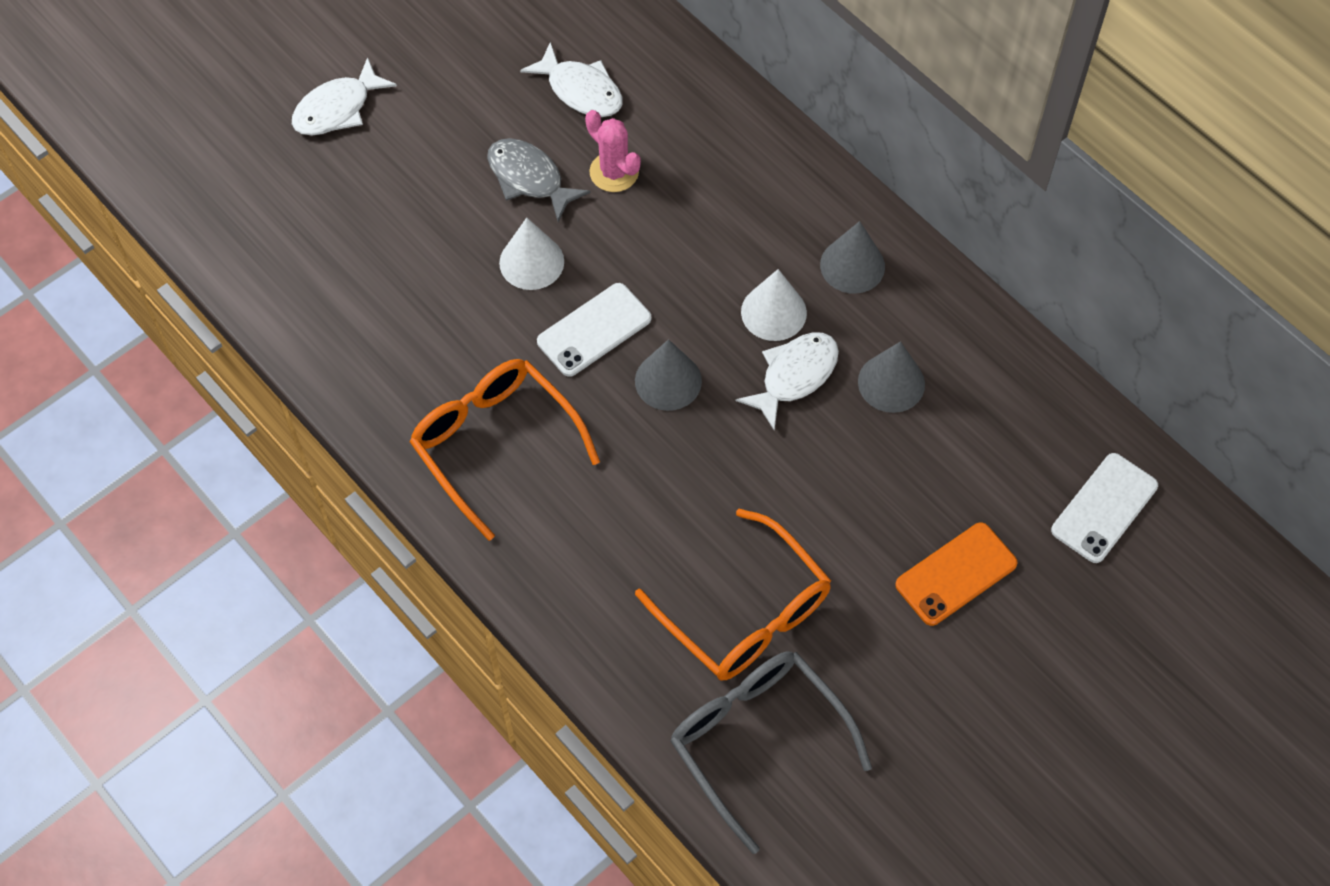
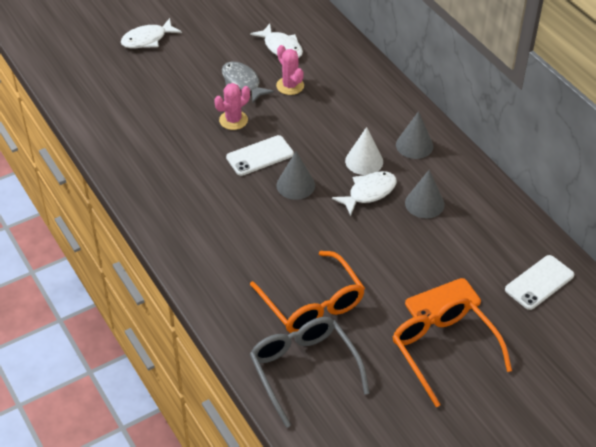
camera: 10 degrees right, 15 degrees down
orange glasses [410,359,600,541] -> orange glasses moved to [393,297,512,407]
white cone [499,218,564,290] -> pink cactus [214,83,250,130]

